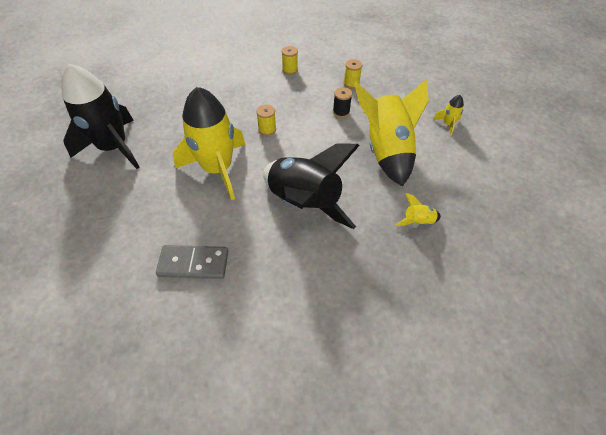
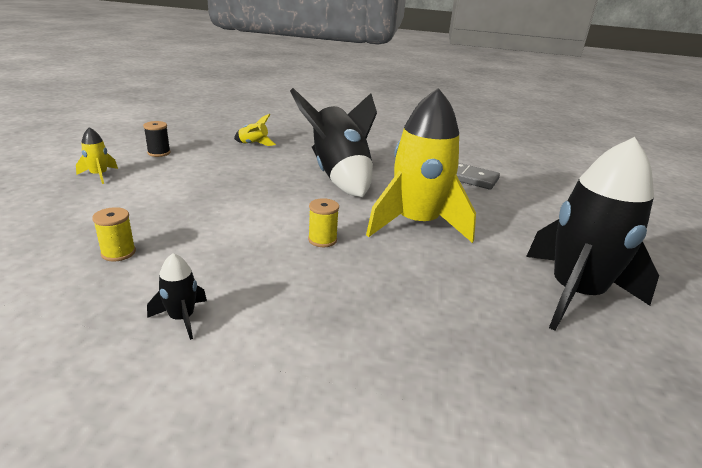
camera: 155 degrees left, 25 degrees down
yellow spool [282,46,298,75] -> black rocket [147,253,207,340]
black spool [333,87,352,118] -> black spool moved to [143,121,171,157]
yellow rocket [354,79,429,187] -> none

